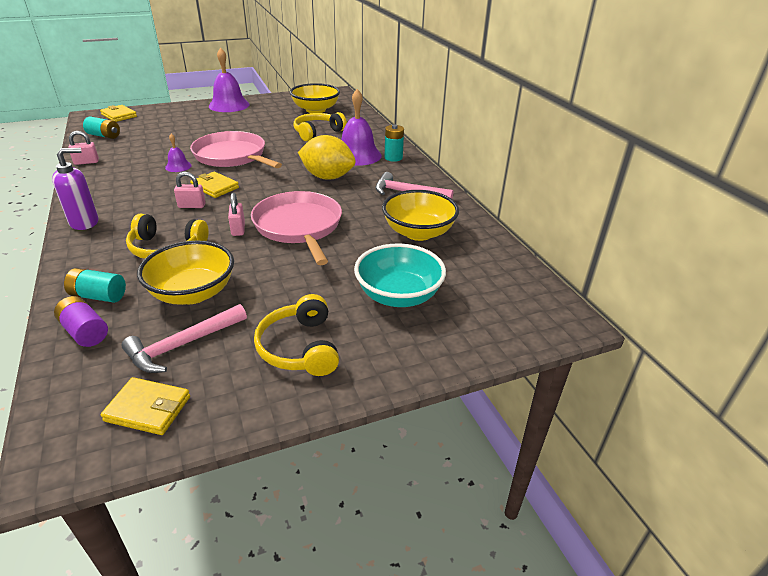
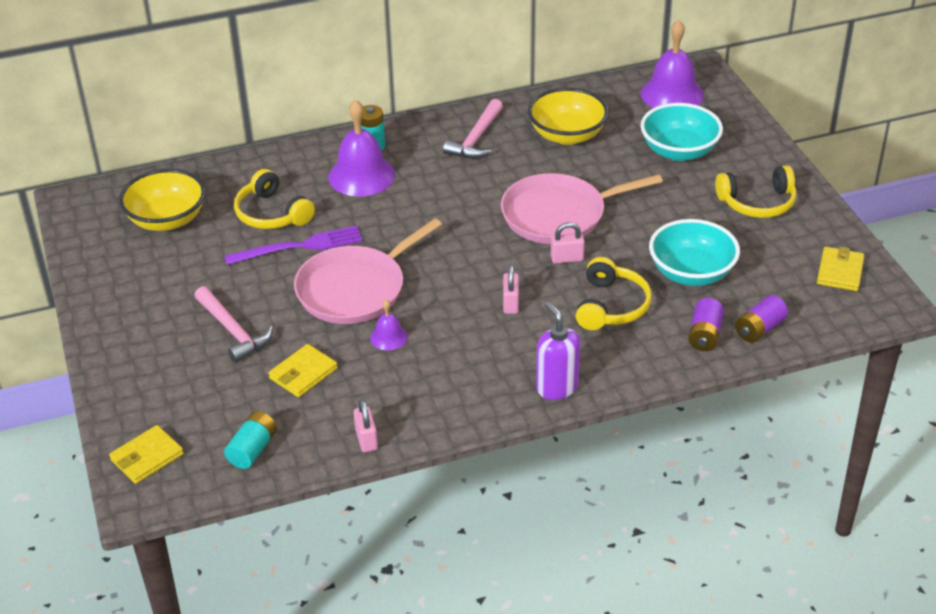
camera: 85 degrees left, 5 degrees up
turquoise battery [64,268,126,303] -> purple battery [688,298,724,351]
pink hammer [121,304,247,373] -> pink hammer moved to [194,286,273,363]
yellow bowl [137,240,234,305] -> turquoise bowl [649,219,740,286]
yellow wallet [190,172,239,198] -> yellow wallet moved to [269,344,338,397]
purple bell [209,47,250,112] -> purple bell moved to [640,20,704,108]
yellow lemon [298,135,356,180] -> none
none -> purple fork [224,226,363,265]

